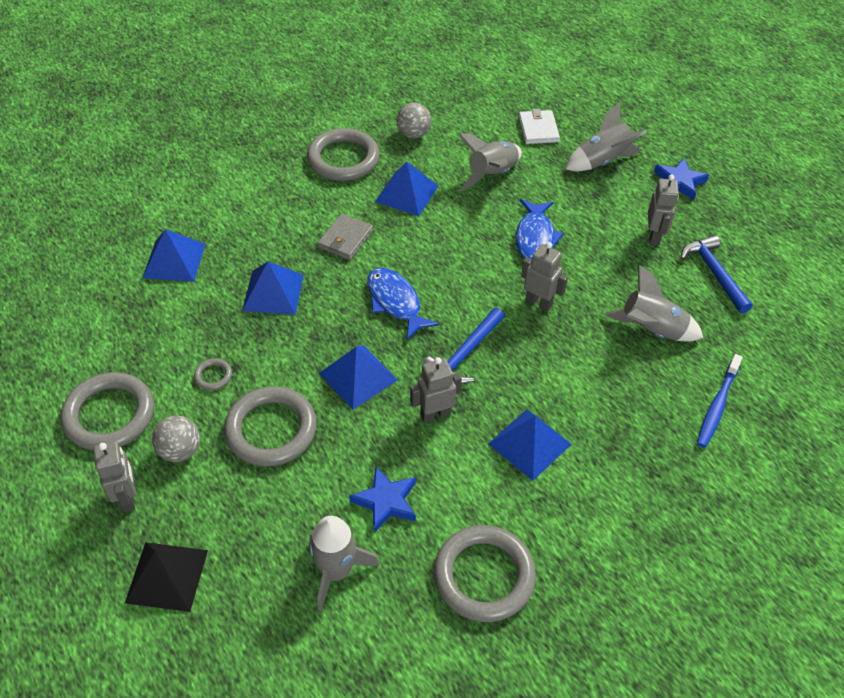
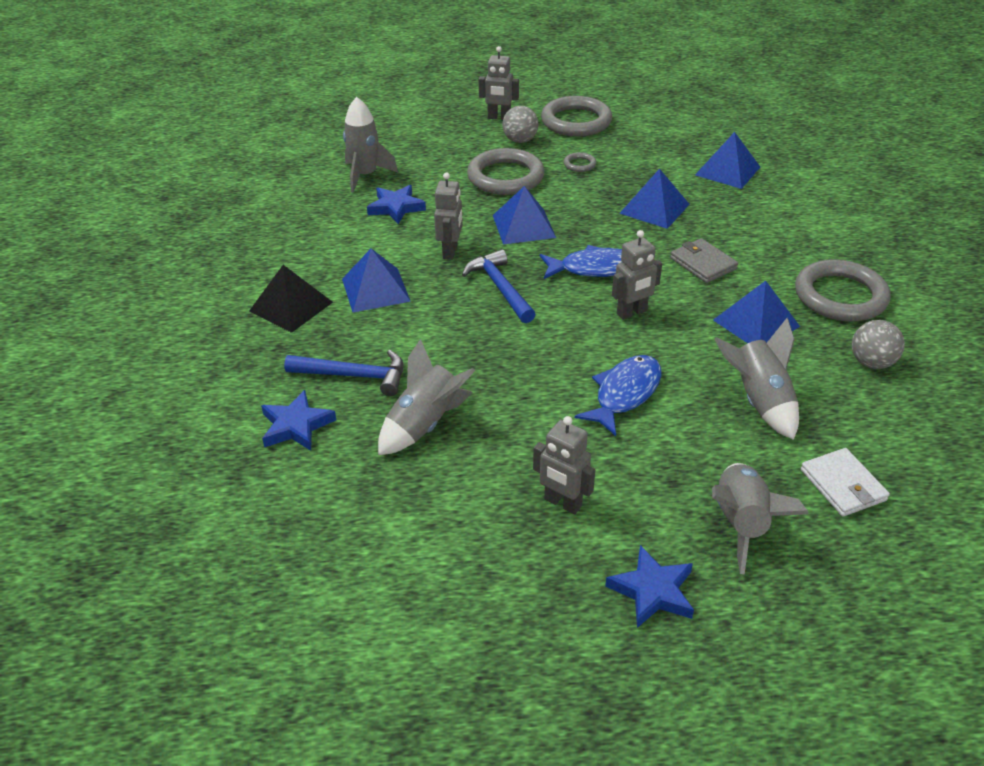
camera: 120 degrees right, 10 degrees down
black pyramid [125,542,208,612] -> black pyramid moved to [249,265,333,333]
grey ring [434,525,536,622] -> none
blue fish [516,199,564,259] -> blue fish turned 90 degrees clockwise [575,355,662,436]
white wallet [519,109,560,144] -> white wallet turned 45 degrees clockwise [801,448,890,517]
grey robot [521,242,568,311] -> grey robot moved to [612,230,662,320]
blue hammer [681,235,753,313] -> blue hammer moved to [284,350,403,396]
blue toothbrush [697,354,743,448] -> blue star [261,390,336,451]

